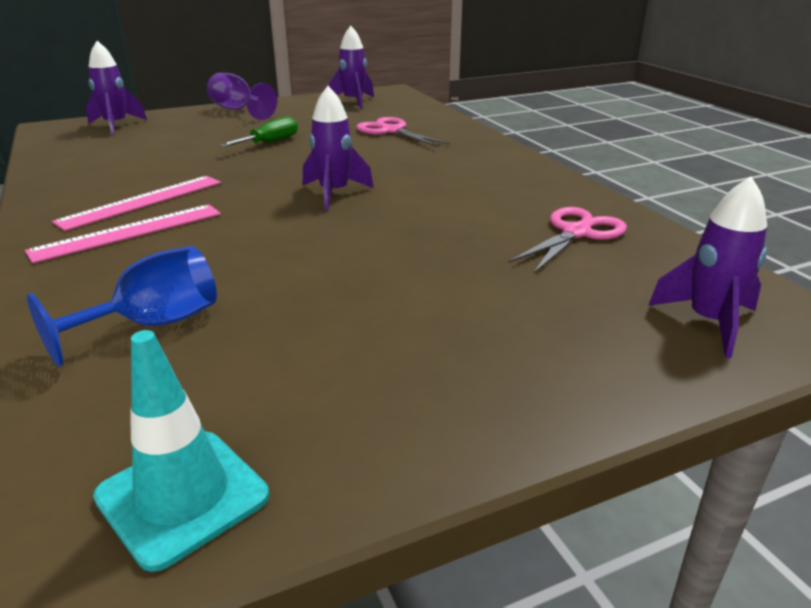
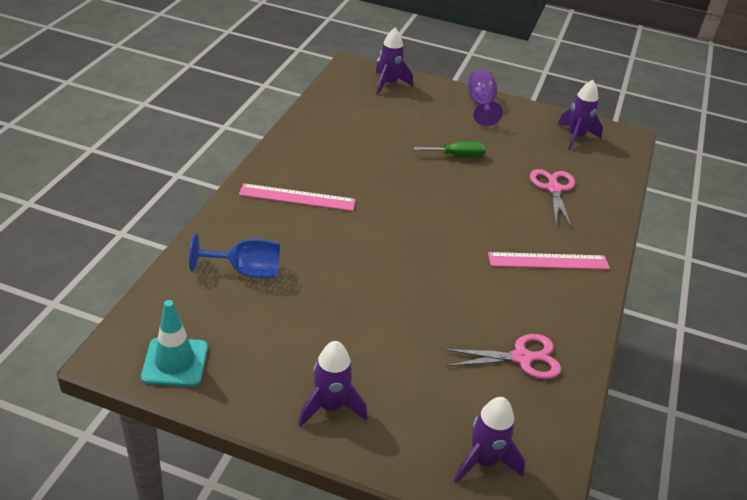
camera: 40 degrees right, 10 degrees up
pink ruler [52,176,221,231] -> pink ruler moved to [488,252,610,270]
purple rocket [303,86,374,210] -> purple rocket moved to [298,341,367,427]

